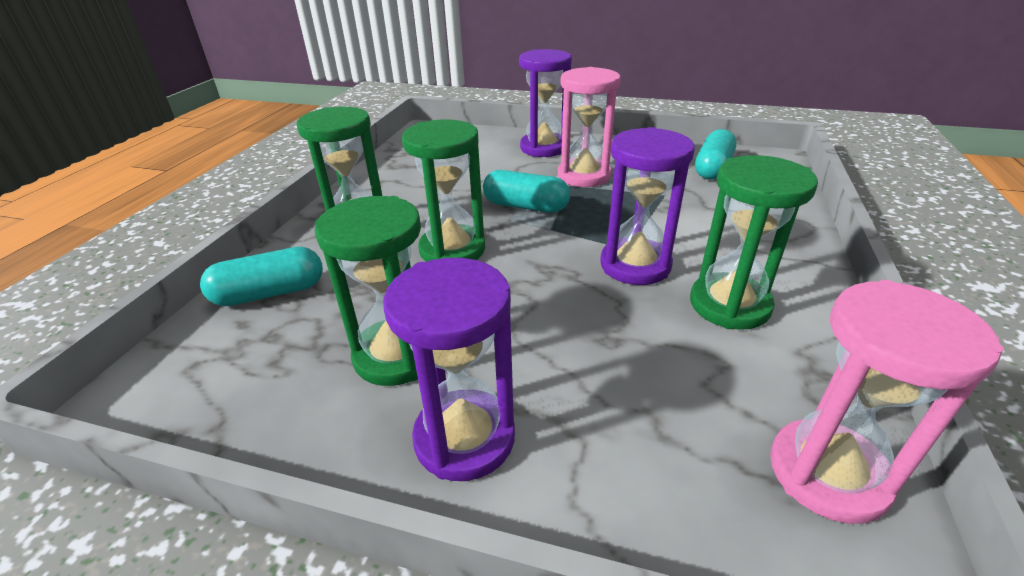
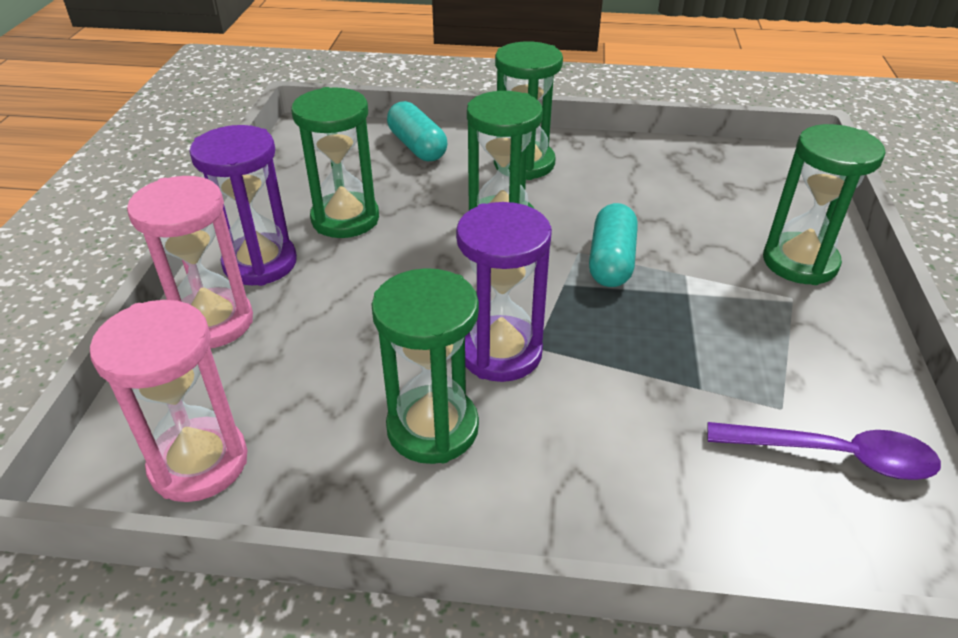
camera: 80 degrees right, 5 degrees up
purple hourglass [519,49,572,157] -> green hourglass [763,124,886,285]
pink hourglass [558,67,621,187] -> pink hourglass moved to [127,176,253,348]
turquoise capsule [695,129,736,180] -> purple spoon [707,422,941,480]

